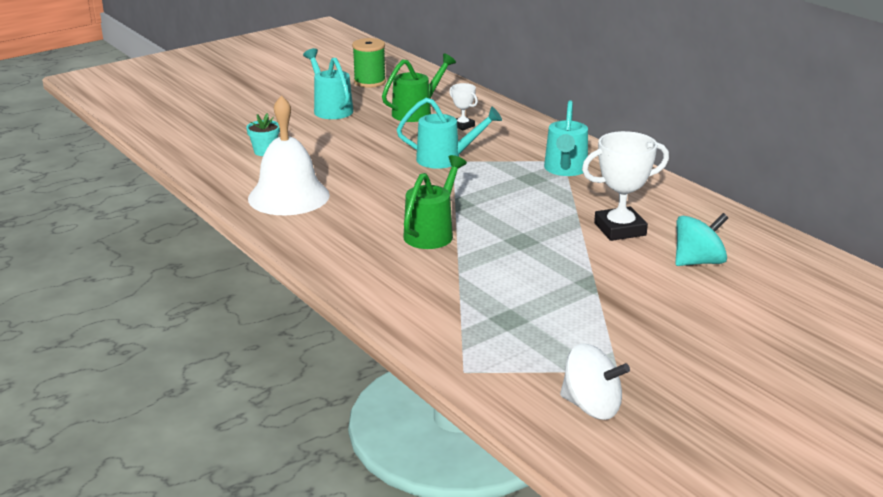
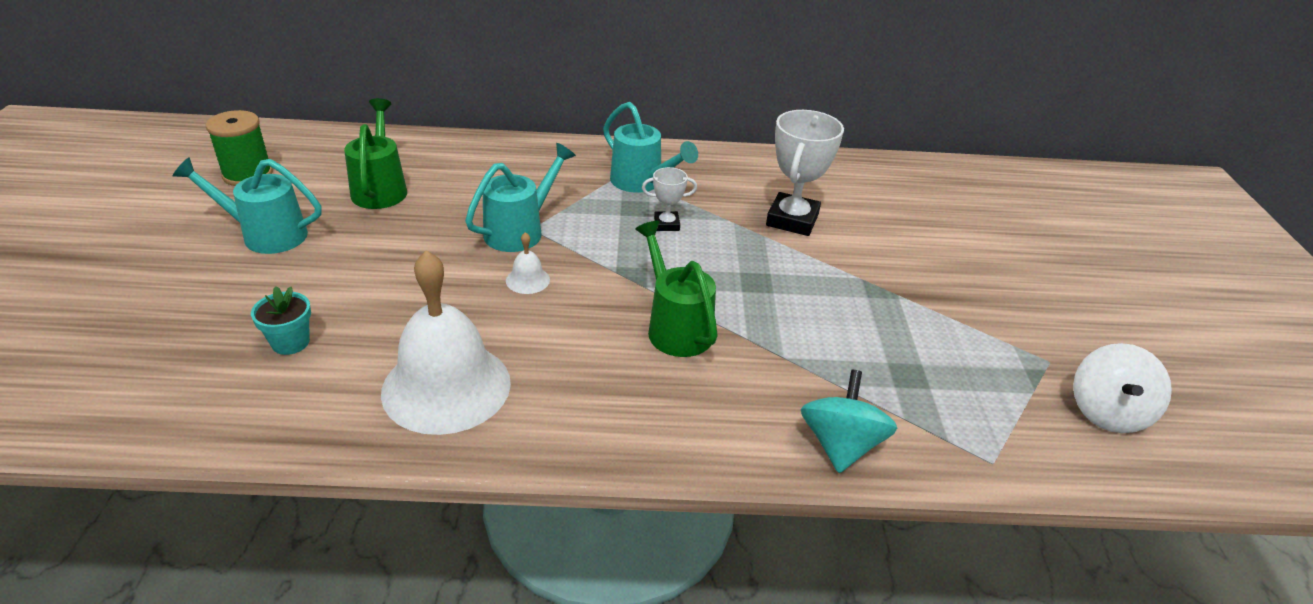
camera: 55 degrees left, 10 degrees up
white trophy [449,83,478,130] -> white trophy moved to [642,167,697,231]
white spinning top [560,344,630,420] -> white spinning top turned 135 degrees clockwise [1073,343,1172,433]
turquoise spinning top [675,213,728,266] -> turquoise spinning top moved to [801,370,897,473]
none -> white bell [506,232,550,294]

